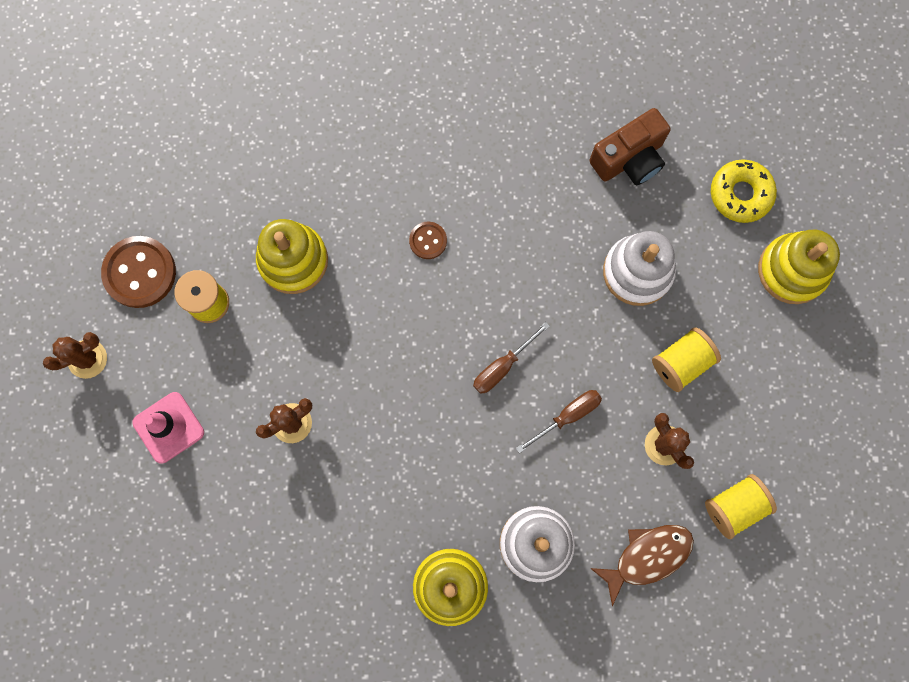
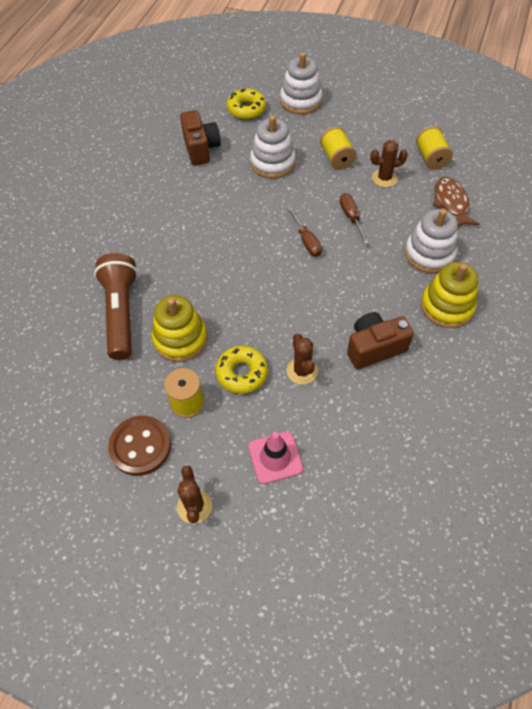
camera: 70 degrees left, 20 degrees down
brown button [409,222,447,259] -> none
yellow stacking toy [758,230,840,304] -> white stacking toy [280,52,322,114]
none -> brown flashlight [94,253,138,360]
none -> yellow donut [215,346,268,394]
none -> brown camera [347,312,414,369]

